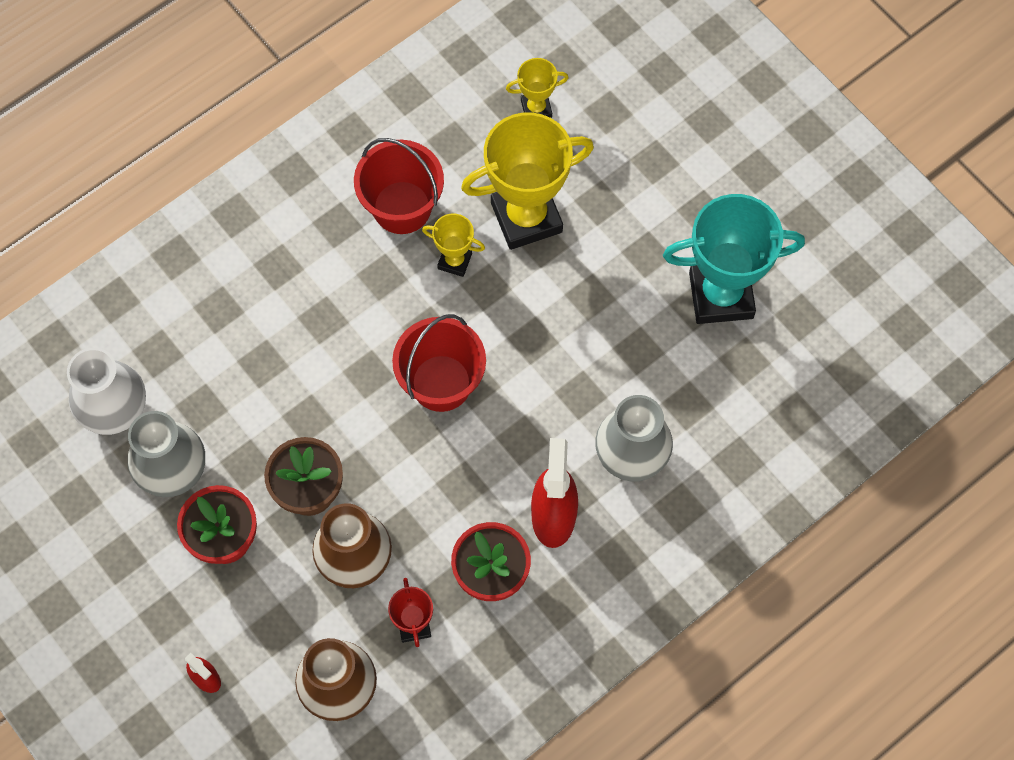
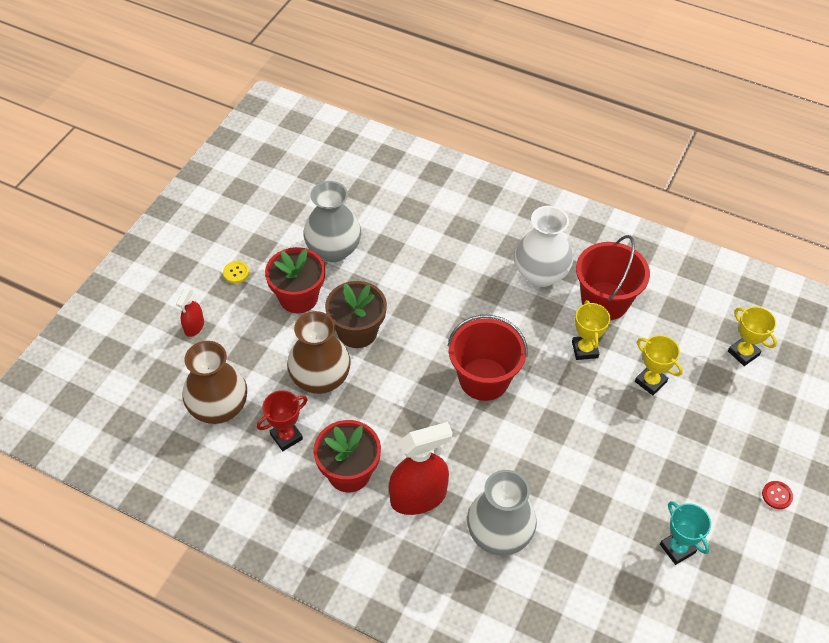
camera: 65 degrees right, 15 degrees down
white vase [67,348,146,435] -> white vase moved to [514,206,573,287]
yellow trophy [461,112,594,250] -> yellow trophy [635,335,683,395], size x0.48
turquoise trophy [663,194,805,324] -> turquoise trophy [660,501,711,565], size x0.48
none -> yellow button [223,261,249,283]
none -> red button [762,481,793,509]

